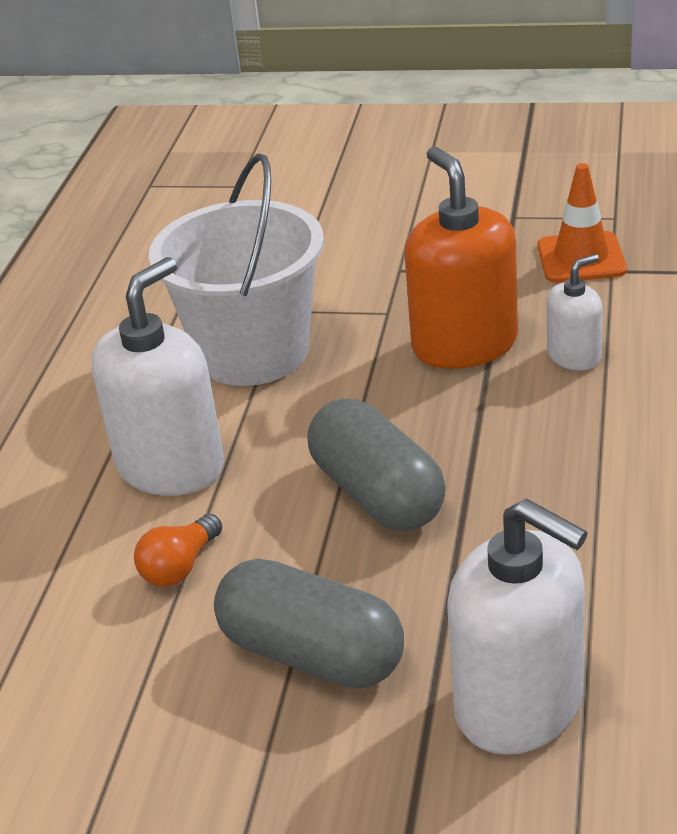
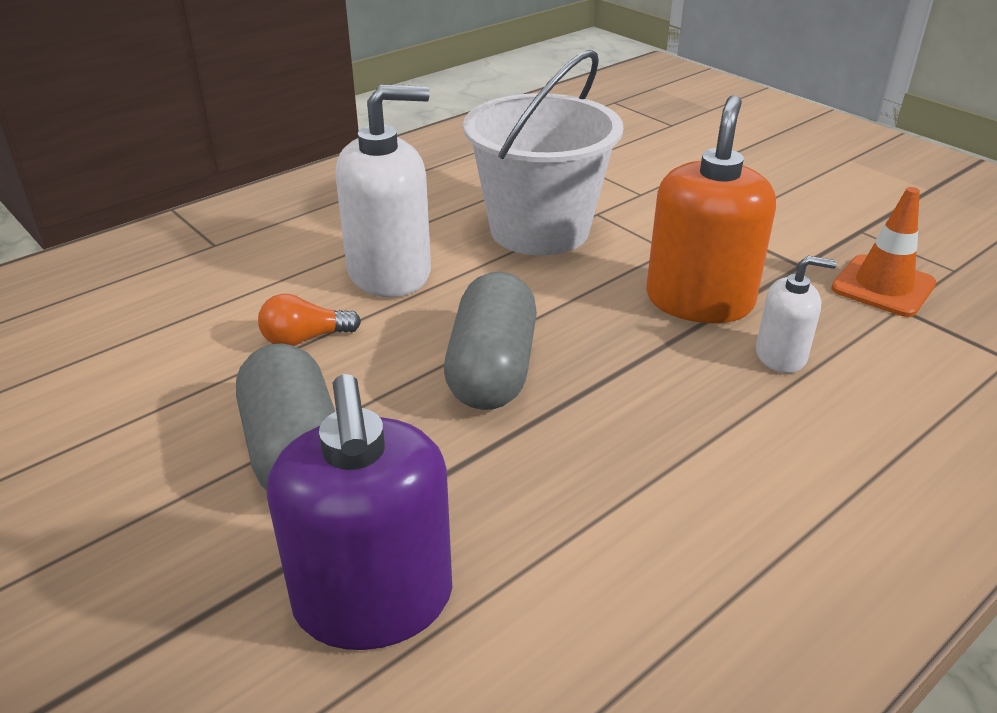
camera: 35 degrees right, 0 degrees up
white soap dispenser [447,498,588,755] -> purple soap dispenser [267,374,452,650]

